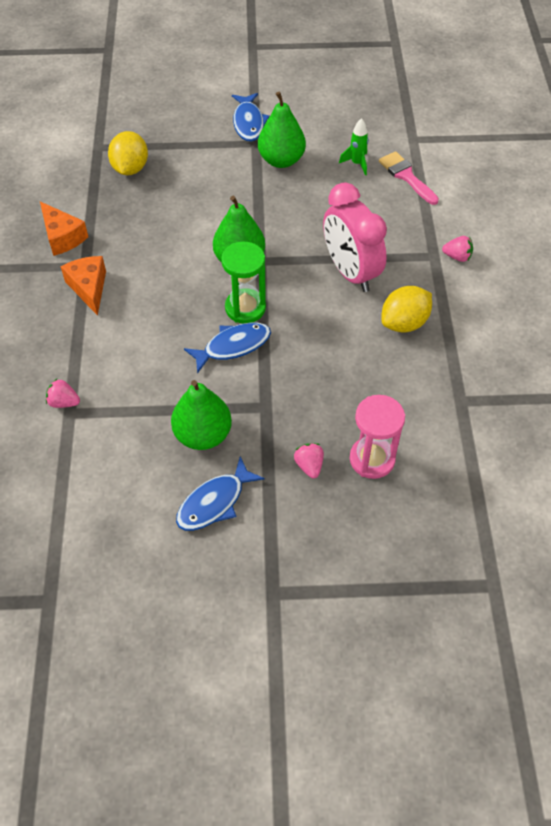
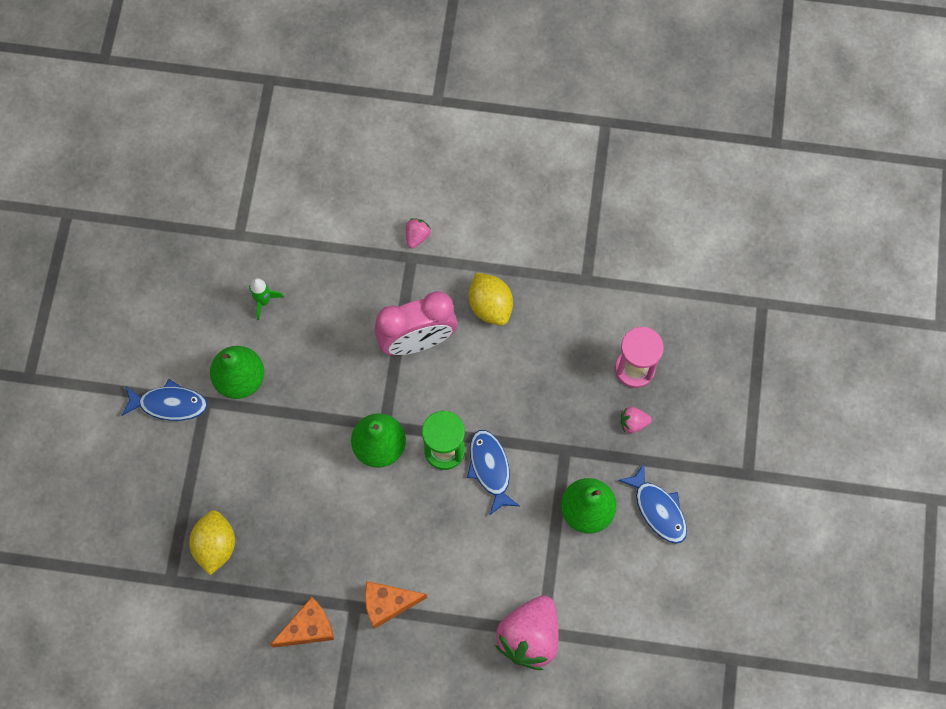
camera: 80 degrees left, 15 degrees up
pink strawberry [46,379,80,408] -> pink strawberry [495,595,559,670], size x2.27
yellow lemon [108,131,148,175] -> yellow lemon turned 75 degrees clockwise [189,510,235,575]
pink brush [379,151,439,205] -> none

